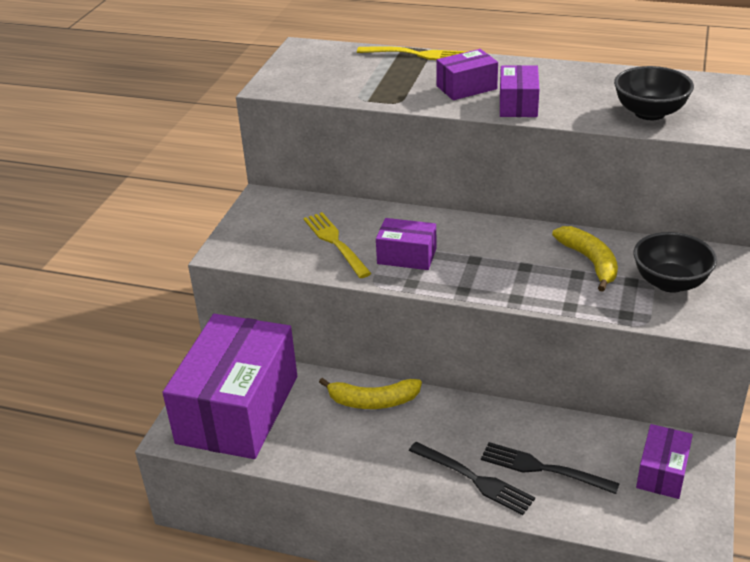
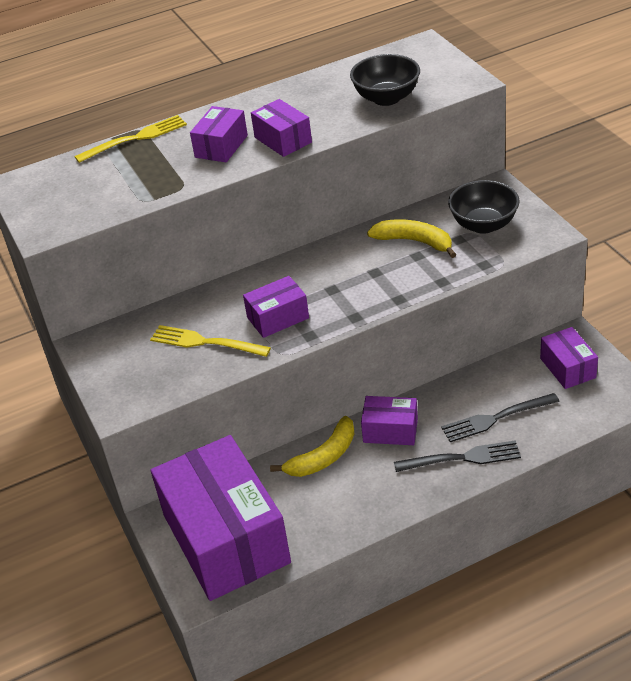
camera: 40 degrees left, 5 degrees up
none -> purple box [361,396,418,445]

